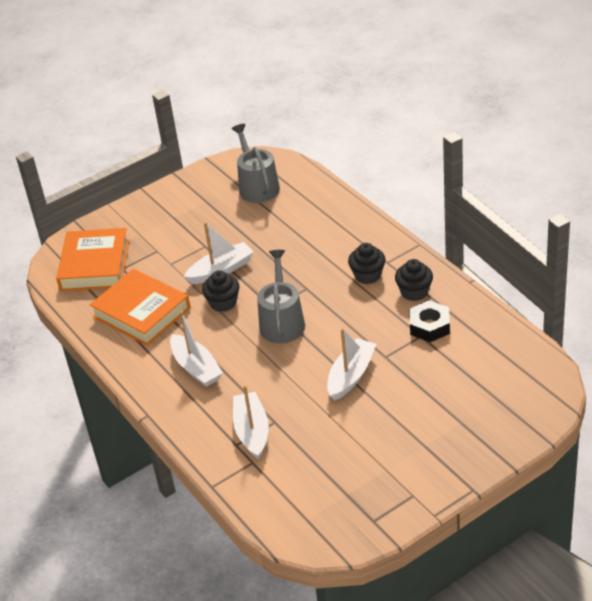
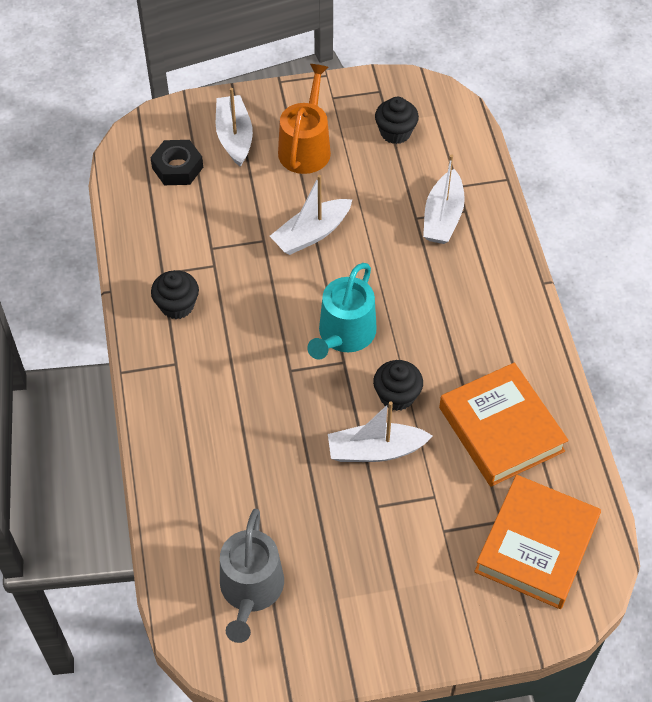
camera: 160 degrees left, 15 degrees up
white boat [170,311,223,387] -> white boat moved to [216,88,253,167]
grey watering can [257,250,305,343] -> turquoise watering can [307,263,377,360]
black cupcake [348,243,386,284] -> black cupcake moved to [375,97,419,144]
black nut [410,300,450,342] -> black nut moved to [150,140,203,185]
none -> orange watering can [278,64,331,174]

